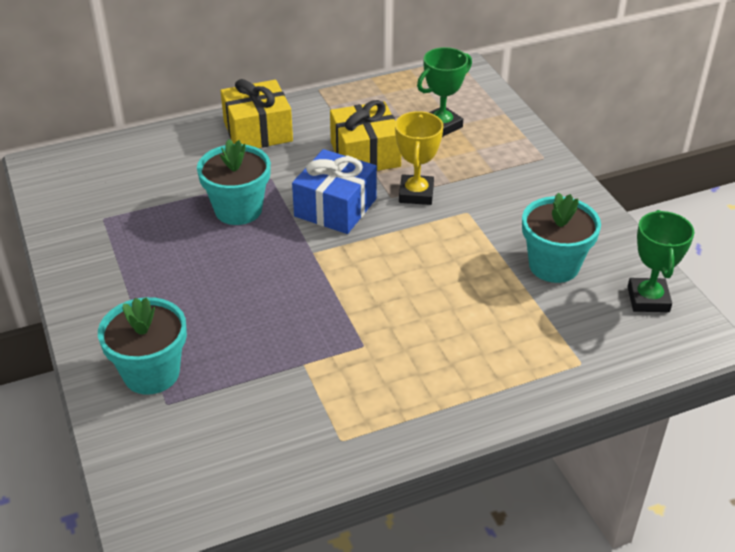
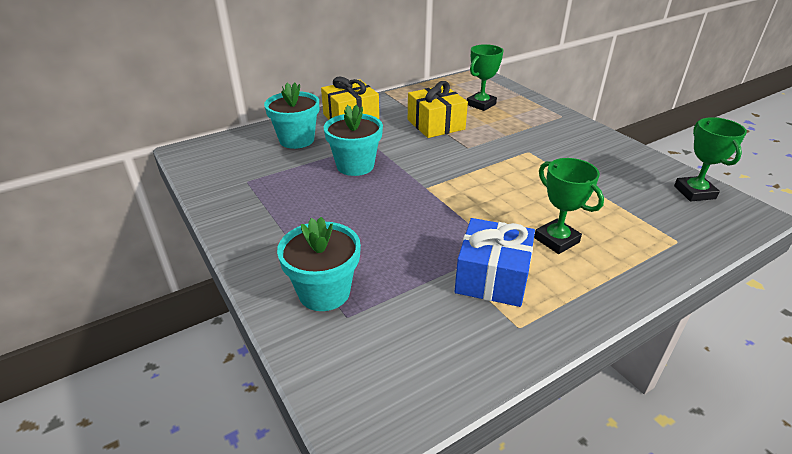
camera: 10 degrees left, 5 degrees down
blue gift [292,149,377,234] -> blue gift moved to [454,218,535,307]
yellow trophy [395,111,443,205] -> none
turquoise flower pot [522,192,601,283] -> turquoise flower pot moved to [264,83,319,149]
none -> green trophy [534,158,604,254]

